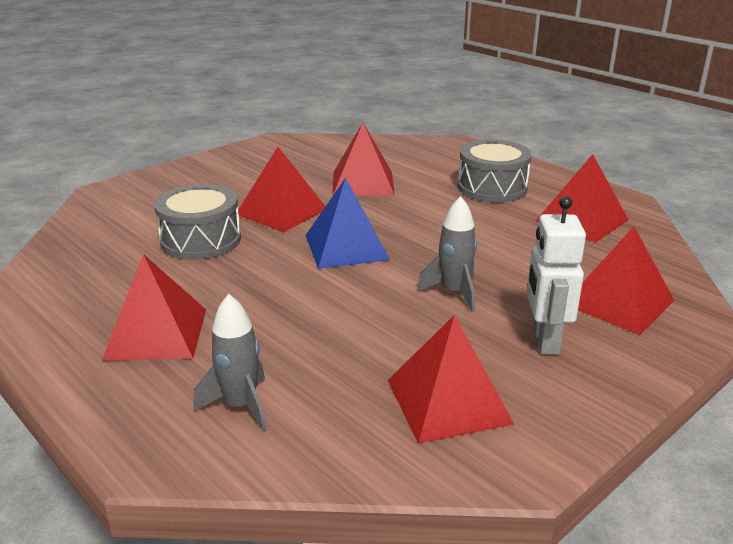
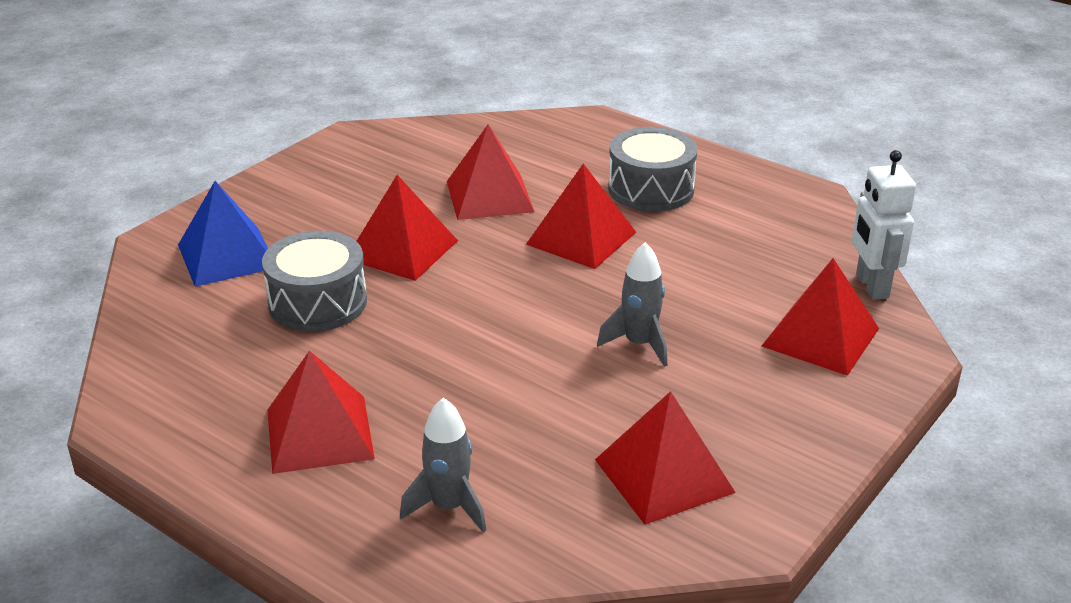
camera: 10 degrees left, 5 degrees up
blue pyramid [305,177,390,269] -> blue pyramid moved to [178,181,268,287]
white robot [526,196,586,355] -> white robot moved to [852,150,916,300]
red pyramid [536,154,629,242] -> red pyramid moved to [526,164,636,269]

